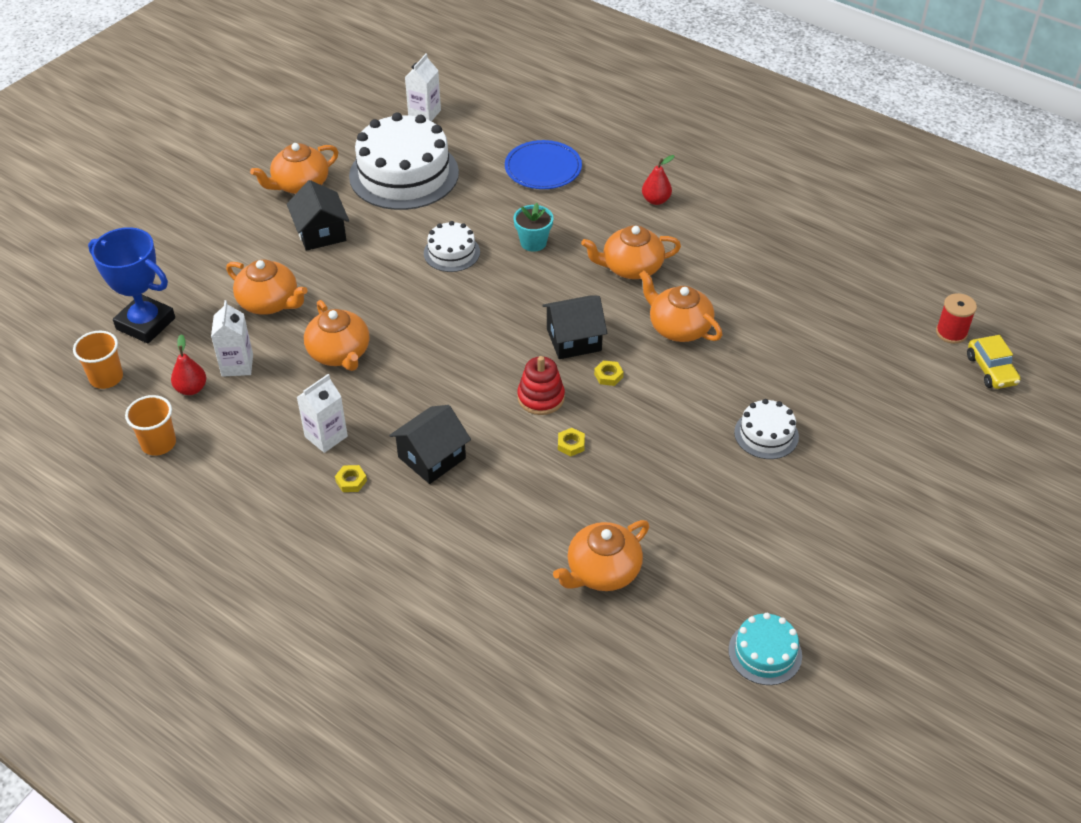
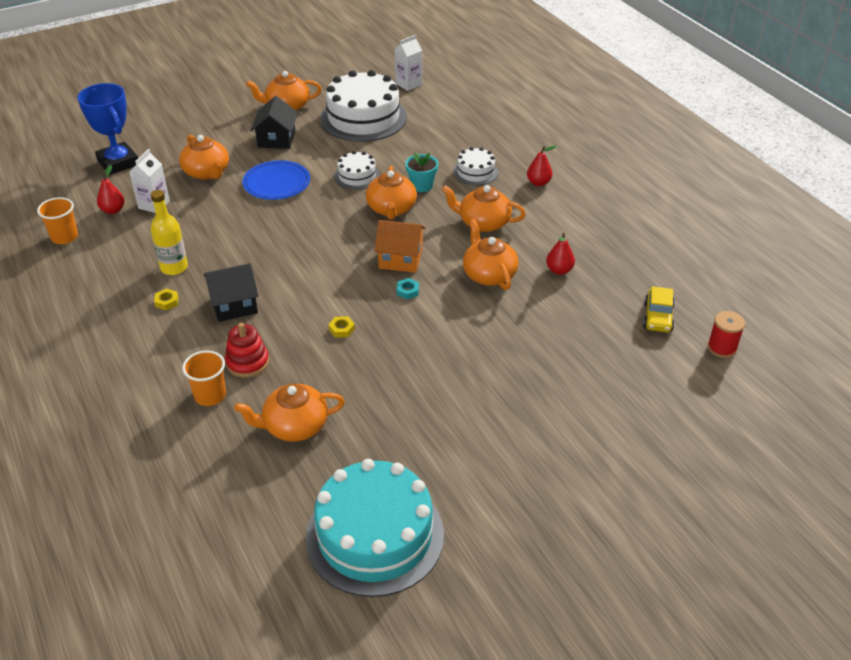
camera: 25 degrees right, 5 degrees down
orange cup [73,331,123,389] -> orange cup moved to [182,350,226,406]
white carton [297,374,348,453] -> yellow bottle [151,190,188,275]
orange teapot [304,300,370,371] -> orange teapot moved to [366,166,417,219]
blue plate [505,140,582,189] -> blue plate moved to [242,160,310,200]
red stacking toy [517,356,565,415] -> red stacking toy moved to [225,323,269,378]
black house [542,295,607,359] -> orange house [374,220,426,273]
yellow nut [594,360,624,386] -> turquoise nut [397,278,419,299]
turquoise cake [728,613,802,685] -> turquoise cake [306,459,444,597], size x2.05
white cake [734,399,799,459] -> white cake moved to [453,147,498,185]
yellow car [967,335,1021,389] -> yellow car moved to [643,286,675,332]
none -> red pear [546,233,575,275]

